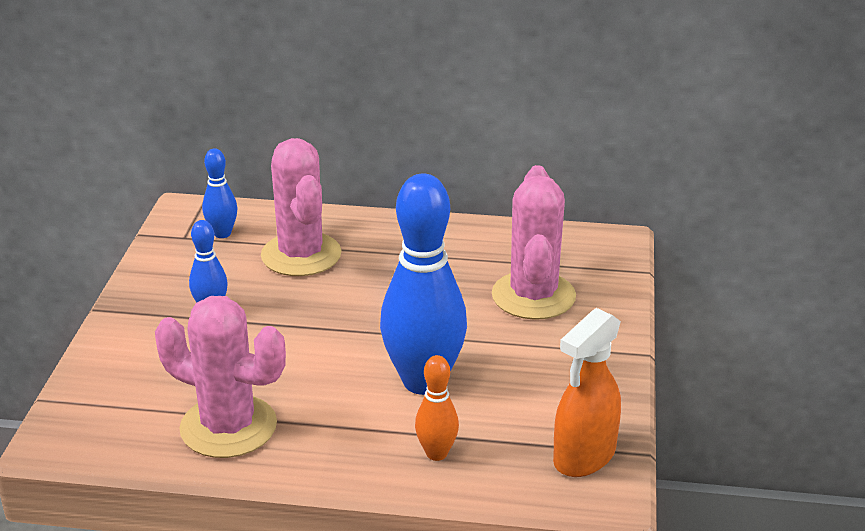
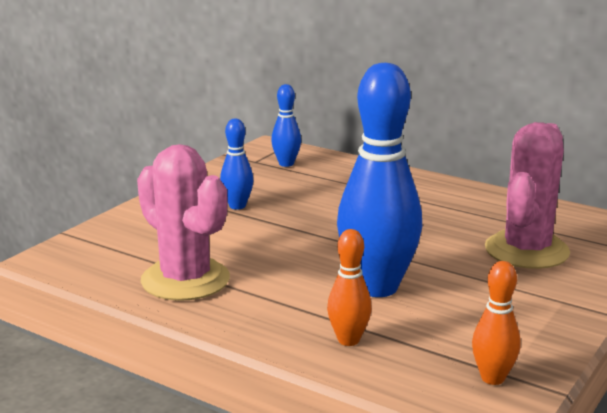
camera: 25 degrees right, 10 degrees down
pink cactus [261,138,342,276] -> none
orange spray bottle [553,308,621,477] -> orange bowling pin [472,261,520,385]

